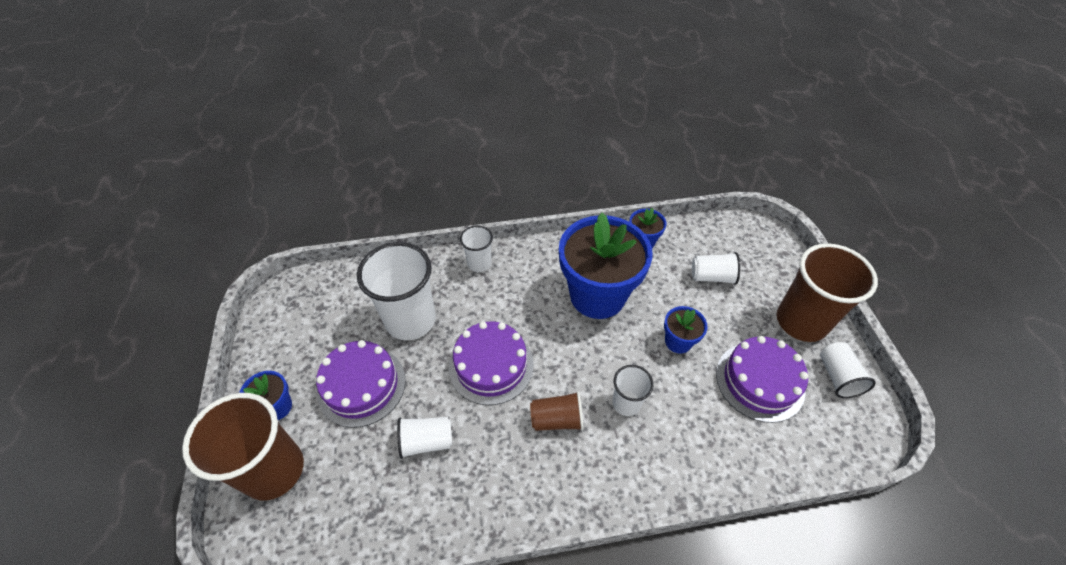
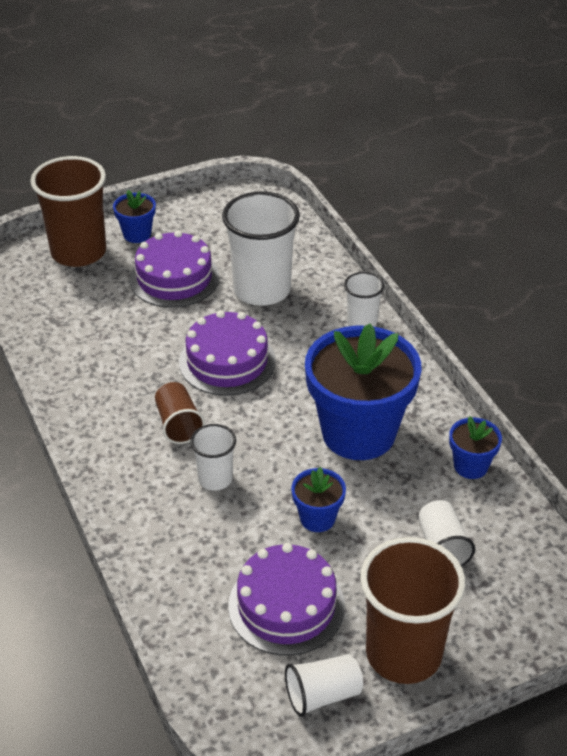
camera: 75 degrees right, 10 degrees down
white cup [397,417,452,459] -> none

